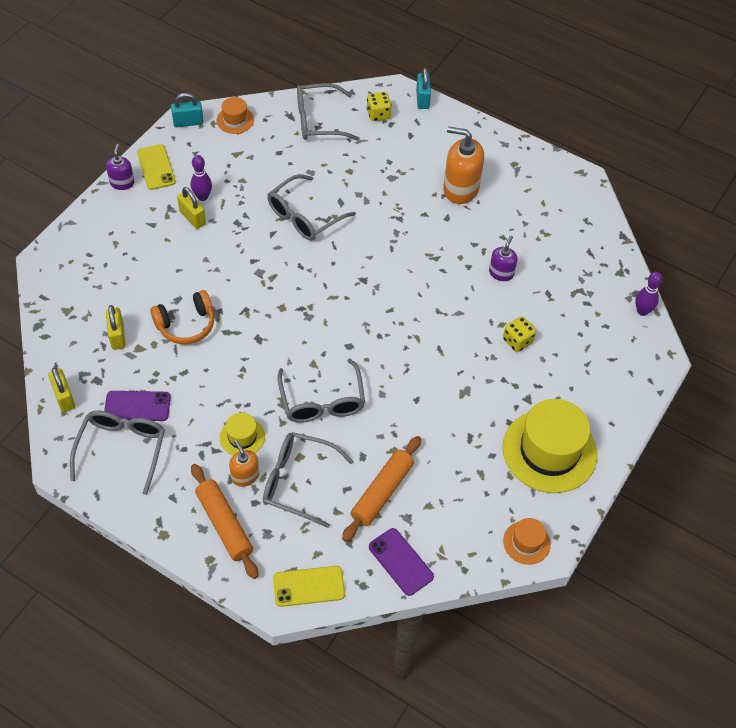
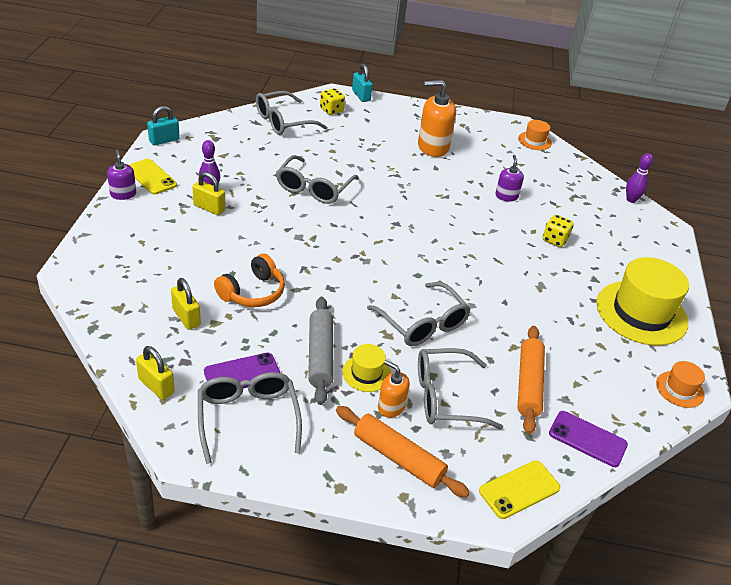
camera: 25 degrees left, 15 degrees down
orange hat [217,97,254,134] -> orange hat moved to [518,120,552,150]
none -> grey rolling pin [308,297,334,405]

